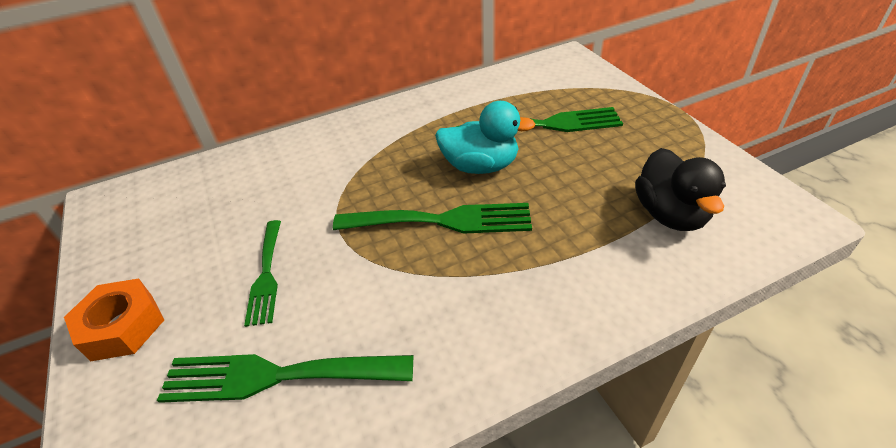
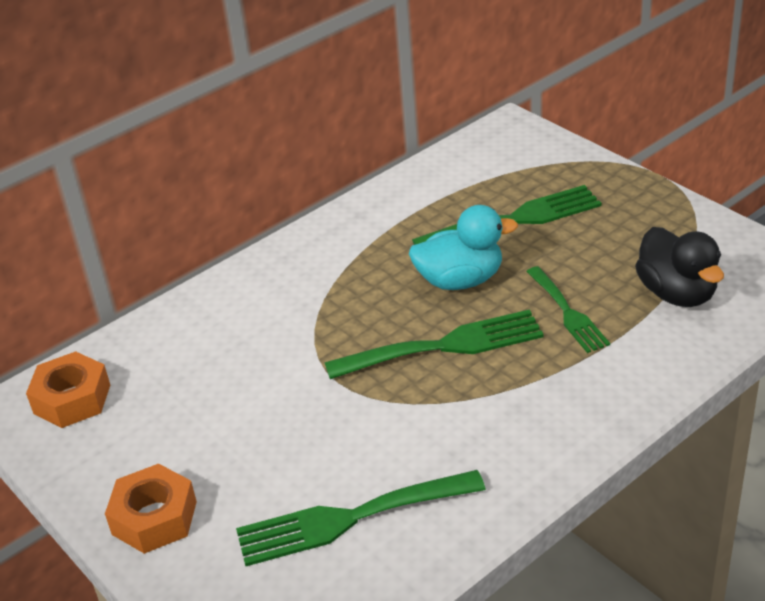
camera: 15 degrees left, 5 degrees down
green fork [244,220,281,327] -> green fork moved to [526,266,610,353]
none -> orange nut [26,351,110,428]

